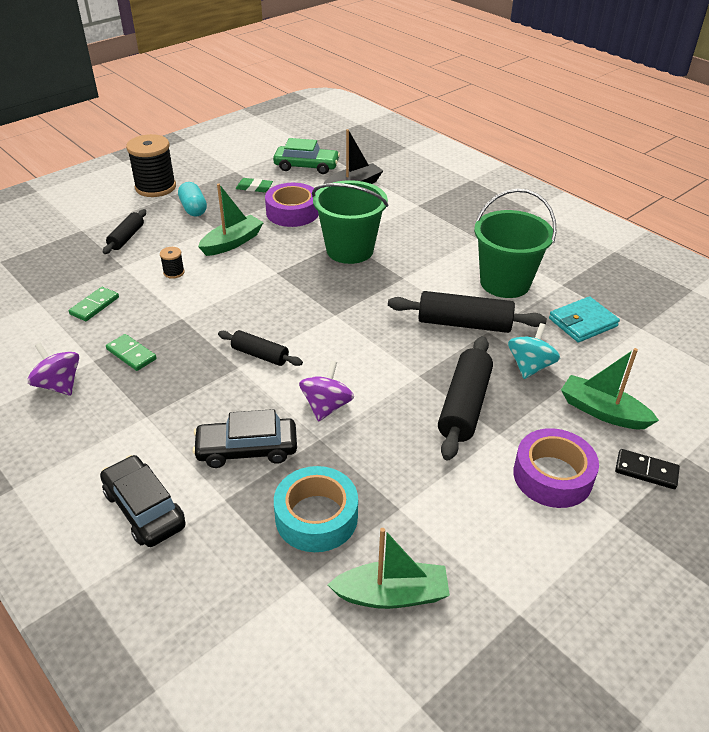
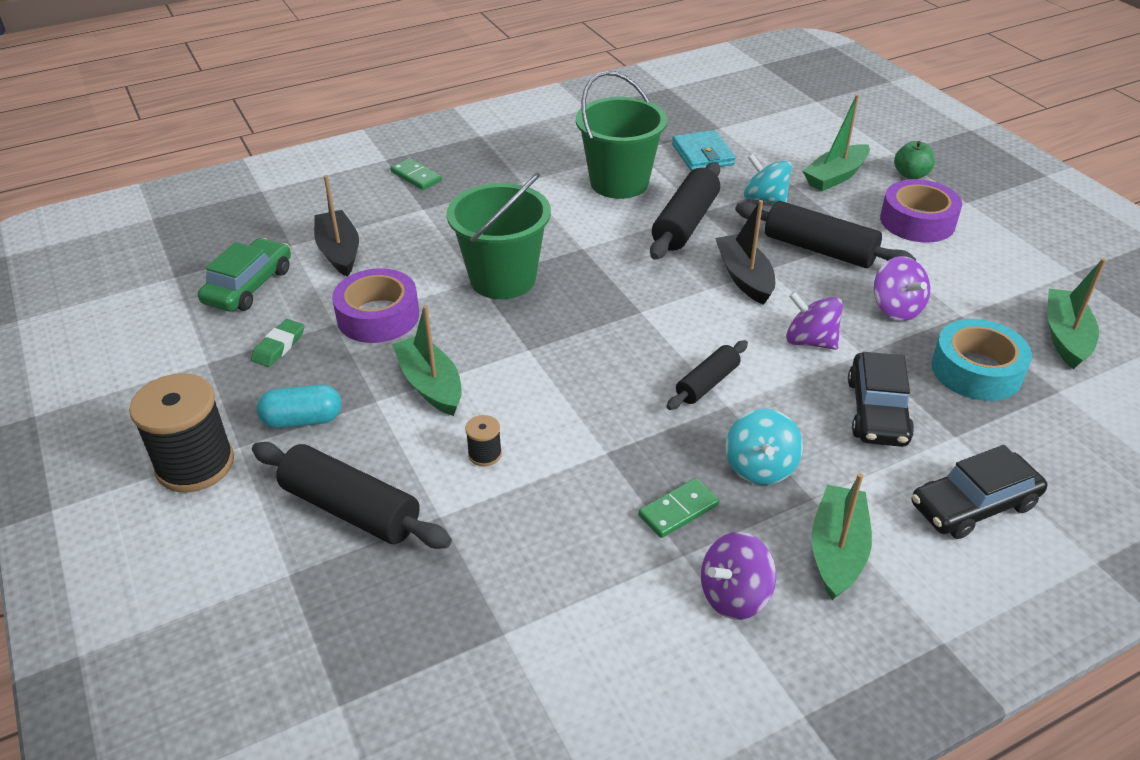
camera: 75 degrees left, 0 degrees up
green domino [69,287,119,321] -> green domino moved to [390,158,442,190]
black rolling pin [103,209,146,254] -> black rolling pin [252,442,452,549], size x1.68
black domino [615,449,680,489] -> green apple [894,141,935,179]
none -> black boat [715,200,775,305]
none -> turquoise spinning top [725,408,803,485]
none -> green boat [811,473,872,600]
none -> purple spinning top [874,256,930,321]

